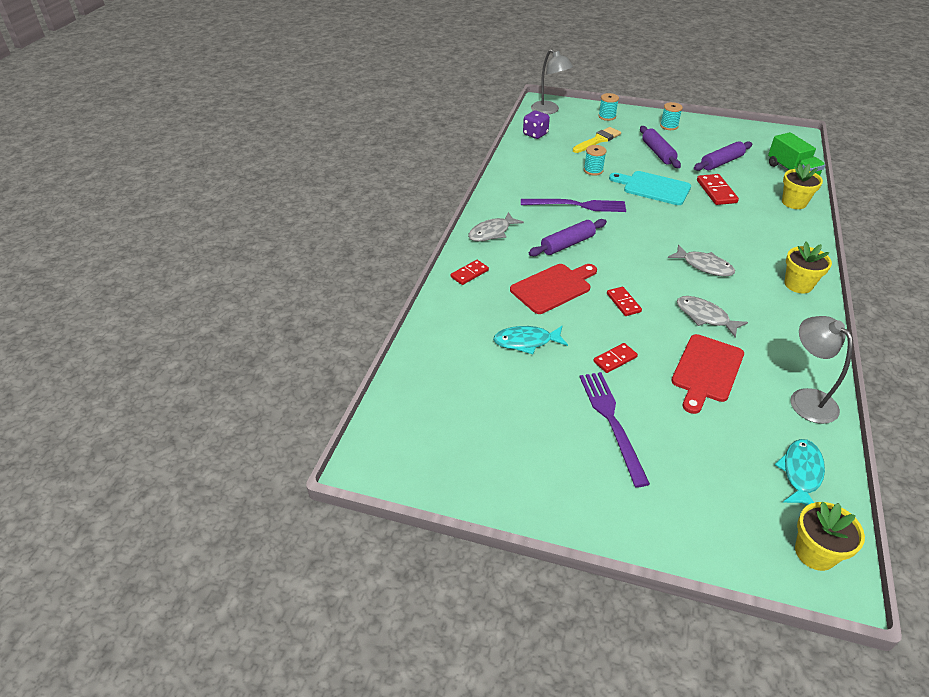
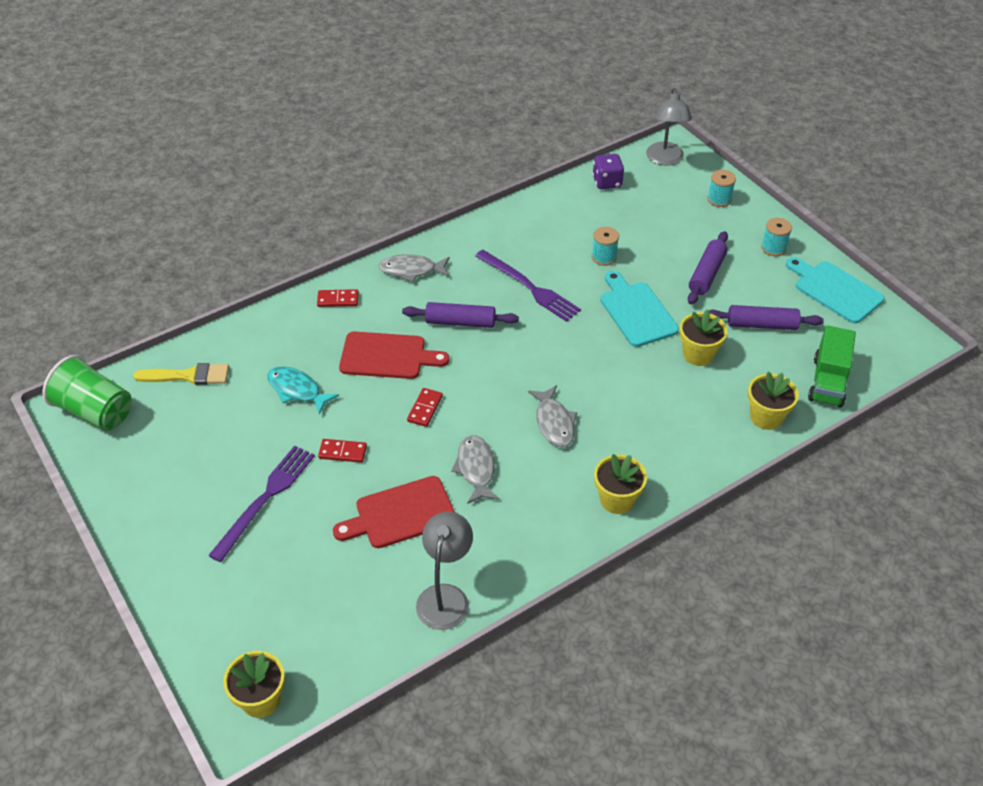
camera: 40 degrees right, 5 degrees up
yellow brush [573,127,621,153] -> yellow brush moved to [133,363,229,385]
red domino [697,174,739,205] -> yellow flower pot [679,309,728,366]
turquoise fish [775,439,825,506] -> none
none -> green cup [43,355,132,431]
none -> turquoise cutting board [786,257,884,324]

